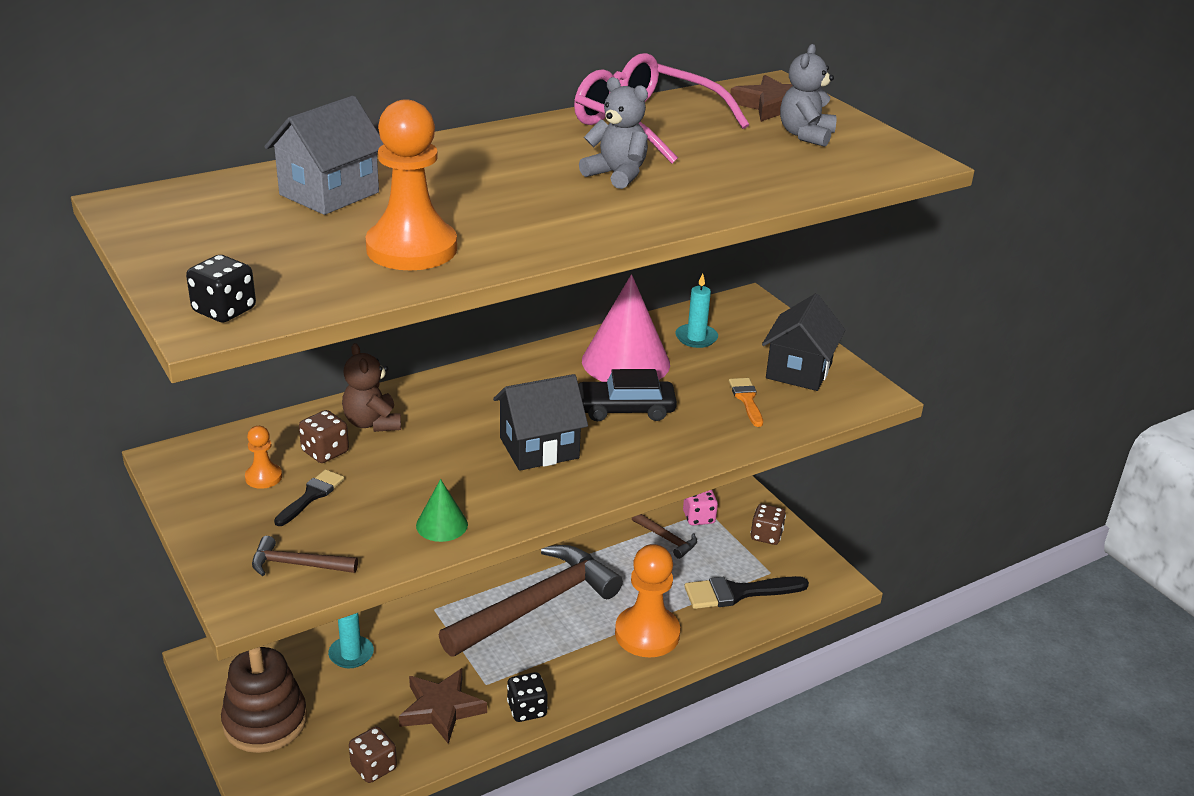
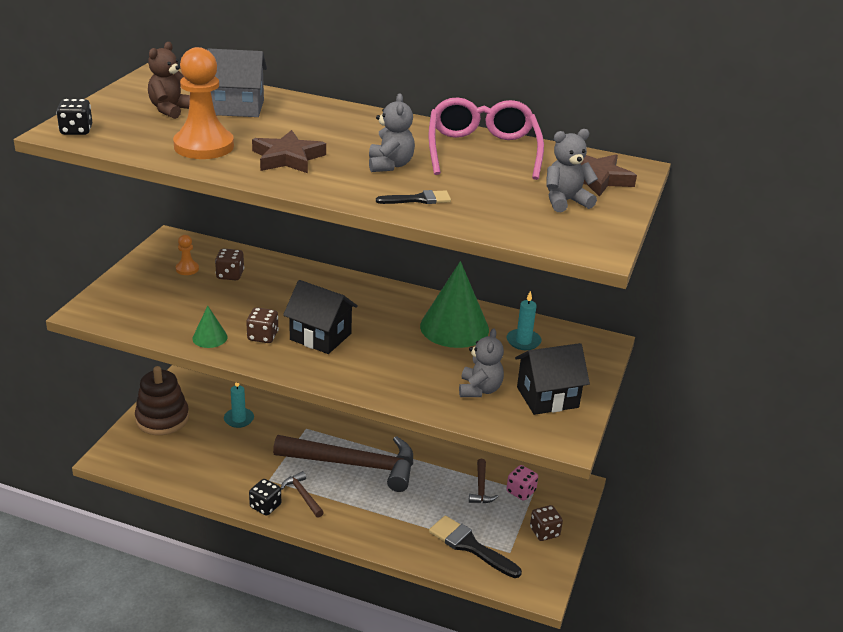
camera: 50 degrees right, 0 degrees up
brown hammer [252,536,358,576] -> brown hammer moved to [281,471,324,518]
black brush [274,469,345,526] -> black brush moved to [376,190,451,204]
brown teddy bear [342,343,401,432] -> brown teddy bear moved to [148,42,190,119]
brown dice [349,727,397,783] -> brown dice moved to [246,307,279,343]
brown star [399,668,487,744] -> brown star moved to [252,130,326,173]
black car [578,369,677,421] -> none
pink cone [582,274,670,382] -> green cone [420,261,489,348]
orange pawn [615,544,680,657] -> none
orange brush [729,378,763,427] -> grey teddy bear [459,328,504,397]

